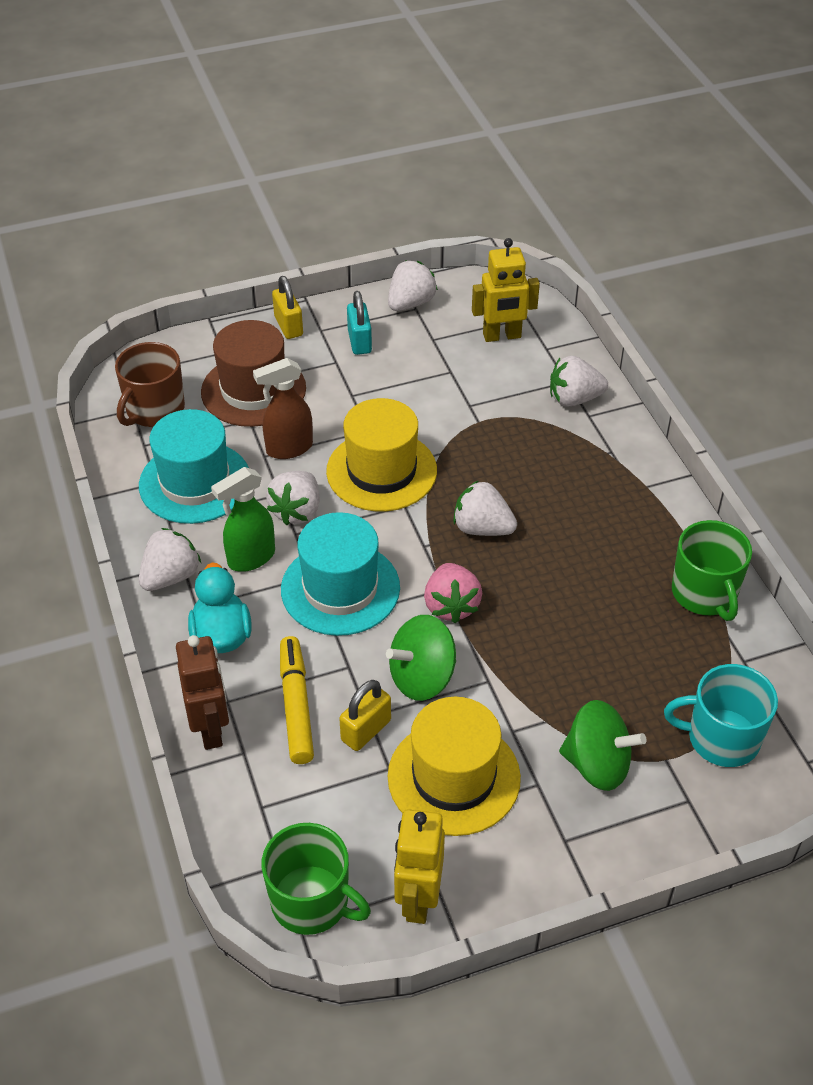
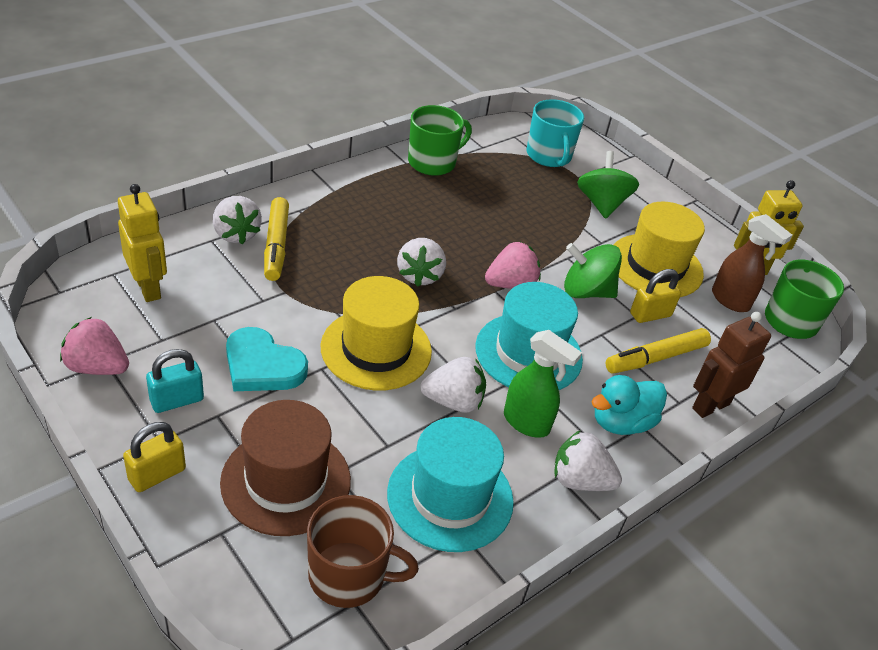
camera: 115 degrees left, 5 degrees down
brown spray bottle [253,358,313,459] -> brown spray bottle moved to [712,214,792,312]
yellow padlock [339,680,391,751] -> yellow padlock turned 45 degrees counterclockwise [630,269,681,323]
green spinning top [386,615,456,701] -> green spinning top turned 150 degrees clockwise [564,243,622,298]
white strawberry [388,260,438,311] -> pink strawberry [60,317,129,375]
none -> turquoise heart [226,327,308,391]
none -> yellow marker [264,197,289,281]

